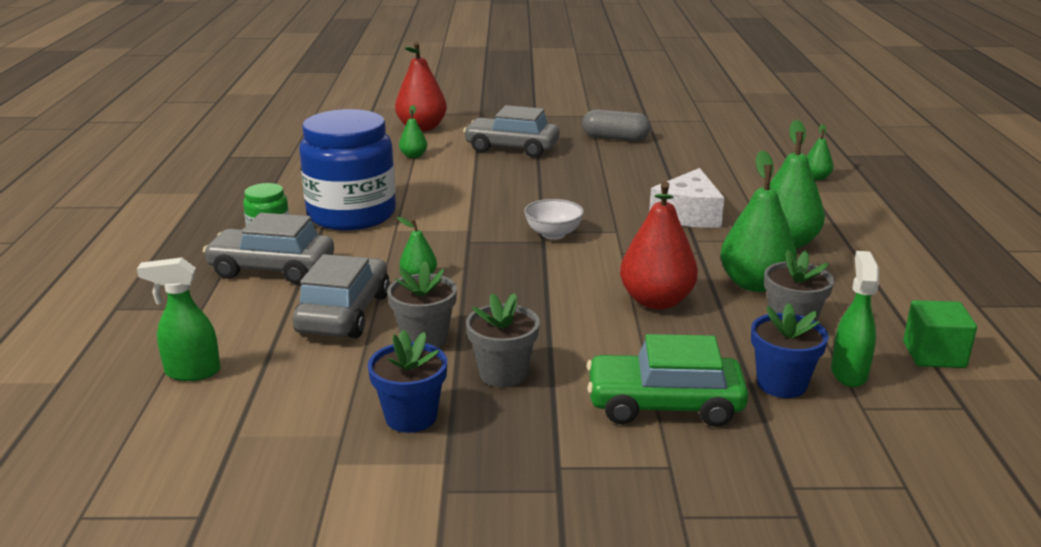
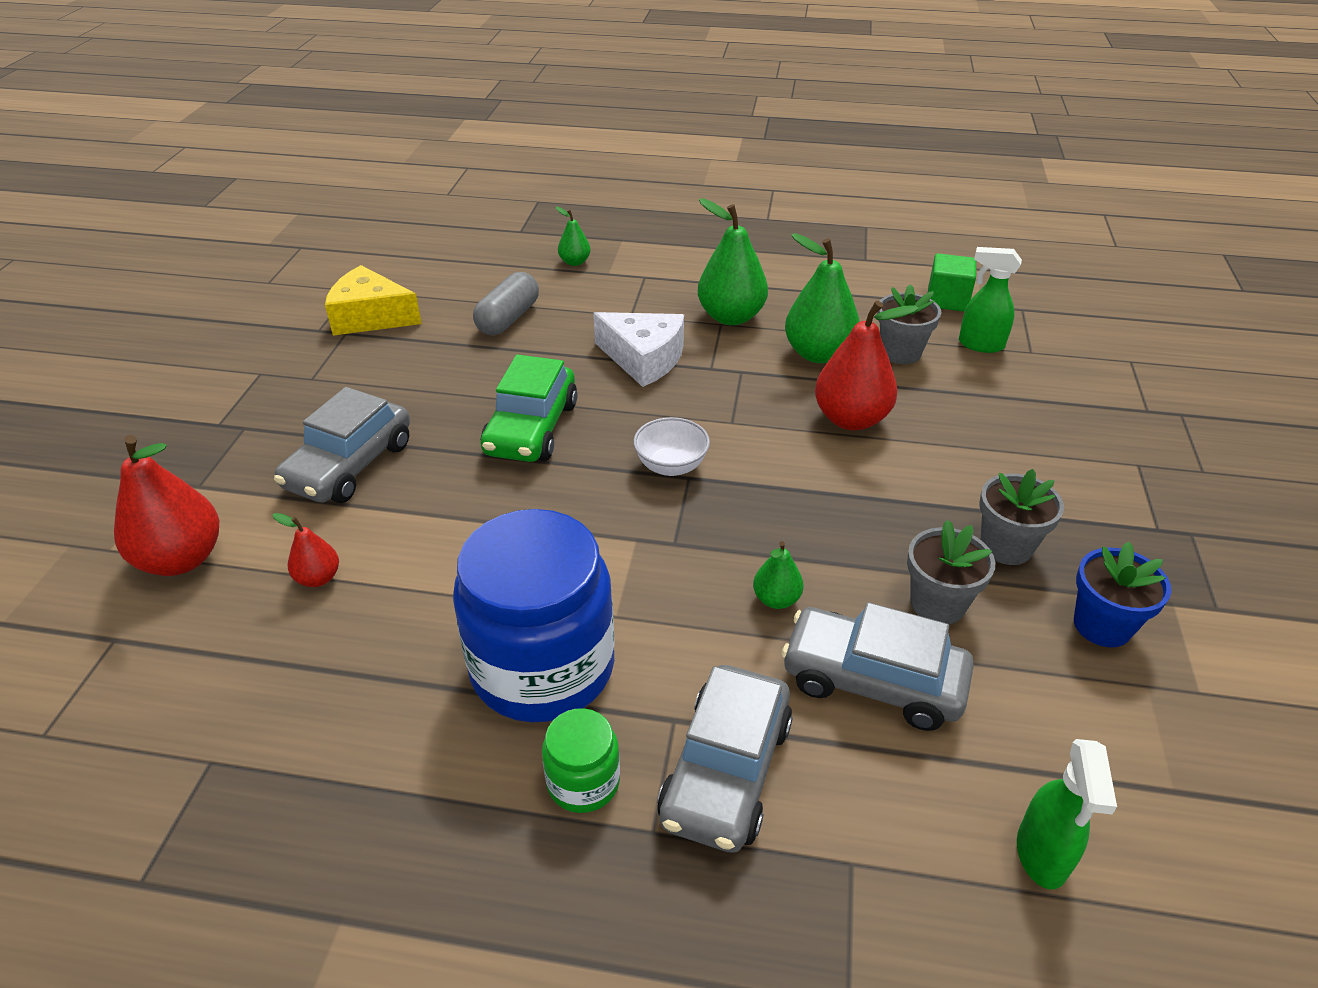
camera: 80 degrees left, 15 degrees up
green pear [399,105,427,158] -> red pear [272,513,339,587]
grey capsule [582,110,650,141] -> grey capsule moved to [473,272,539,335]
green car [587,334,748,427] -> green car moved to [481,355,577,462]
blue flower pot [751,303,829,398] -> none
none -> yellow cheese [325,265,422,336]

